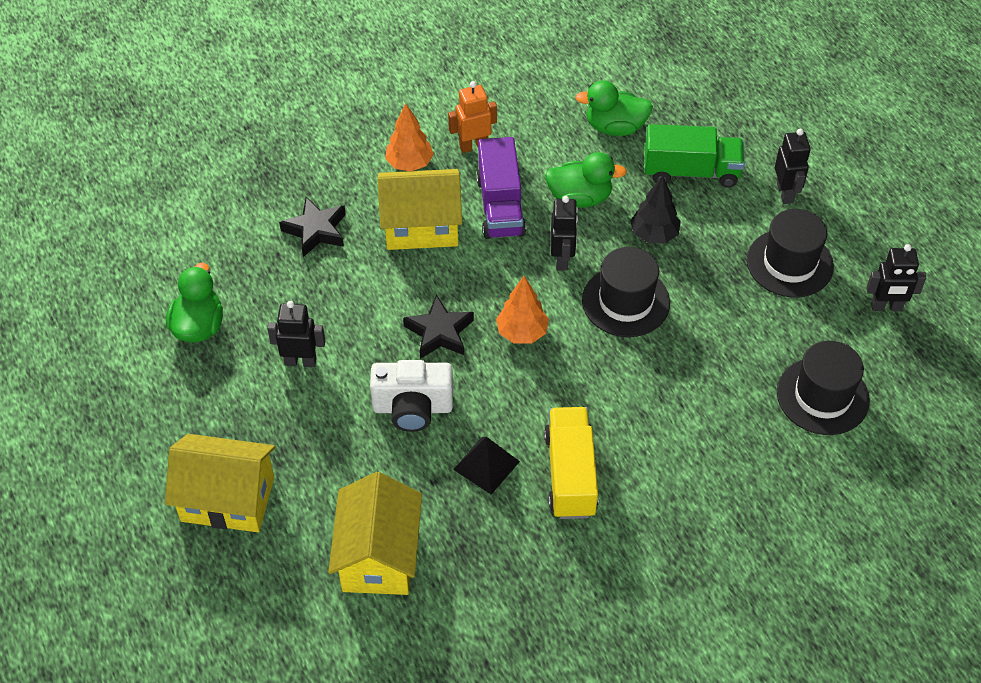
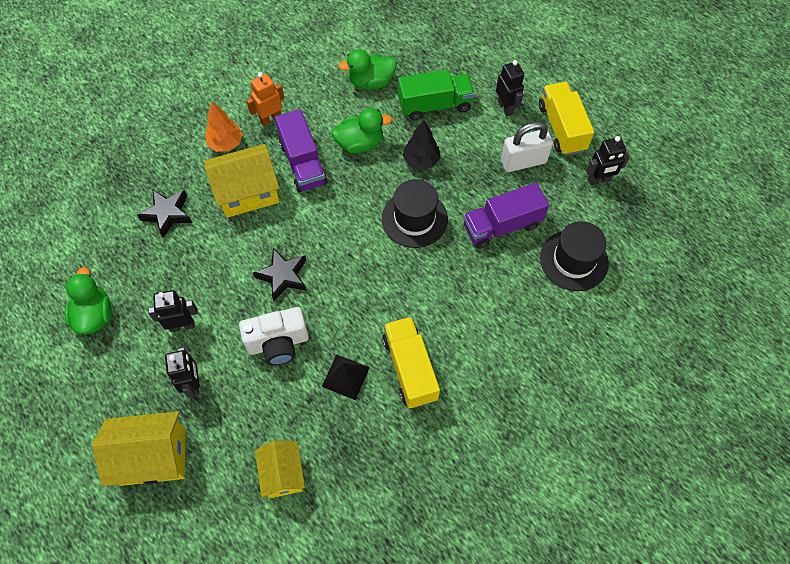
camera: 15 degrees left, 10 degrees up
yellow house [328,472,422,595] -> yellow house [255,441,305,498], size x0.65
orange tree [496,276,549,343] -> none
black robot [551,196,578,271] -> black robot moved to [165,347,200,398]
black hat [747,209,834,298] -> white padlock [501,122,553,172]
none -> purple truck [463,183,549,249]
none -> yellow truck [539,82,594,156]

